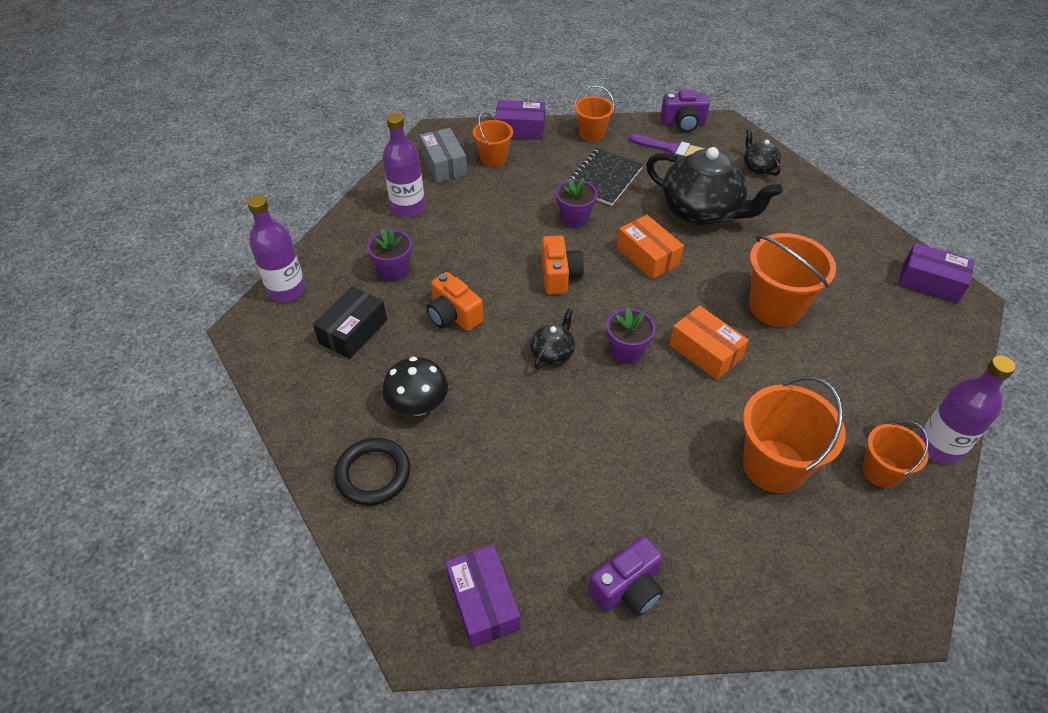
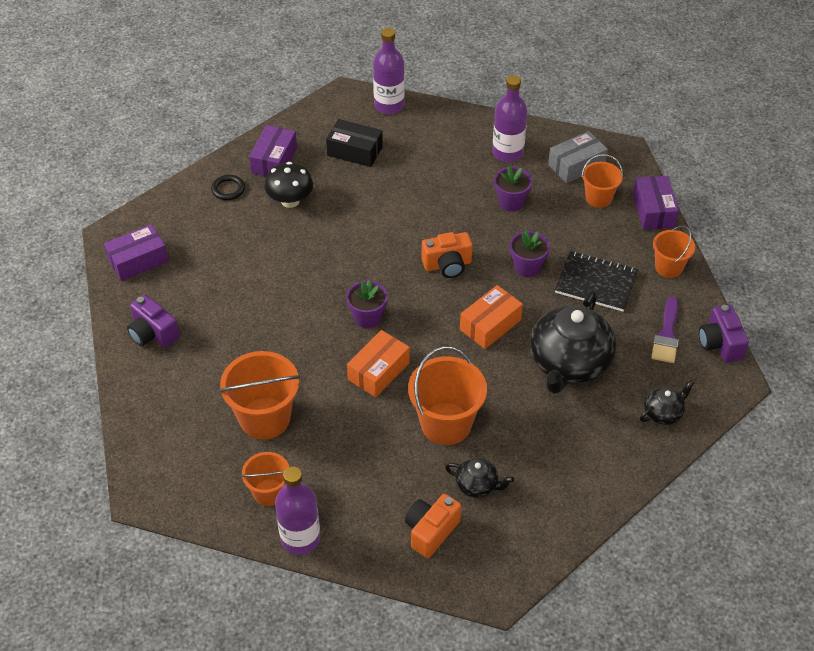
camera: 80 degrees right, 0 degrees up
black ring [334,438,411,505] -> black ring [211,175,245,200], size x0.63
purple flower pot [367,229,412,281] -> purple flower pot moved to [494,166,532,212]
orange camera [427,272,484,331] -> orange camera moved to [405,494,461,558]
black teapot [530,308,575,370] -> black teapot moved to [445,458,514,498]
purple box [898,243,975,304] -> purple box moved to [249,125,297,177]

